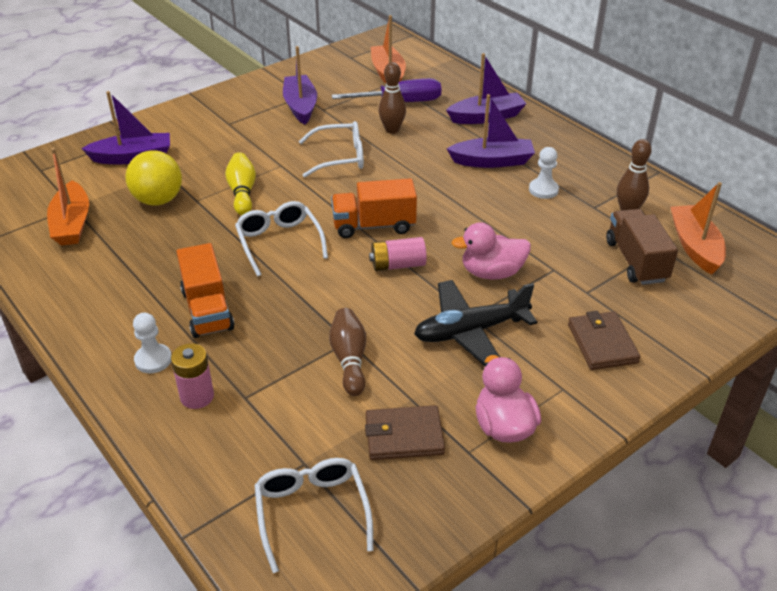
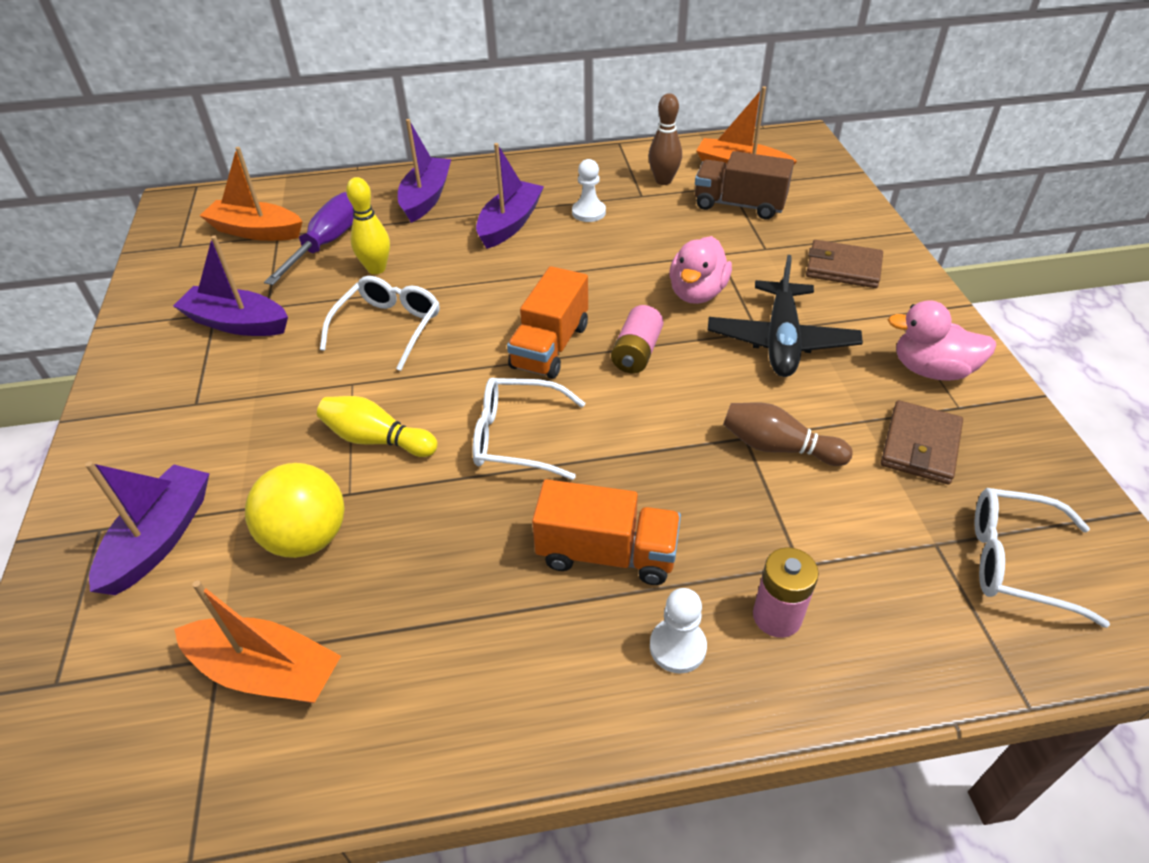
camera: 60 degrees left, 5 degrees up
brown bowling pin [378,62,406,134] -> yellow bowling pin [346,177,390,274]

